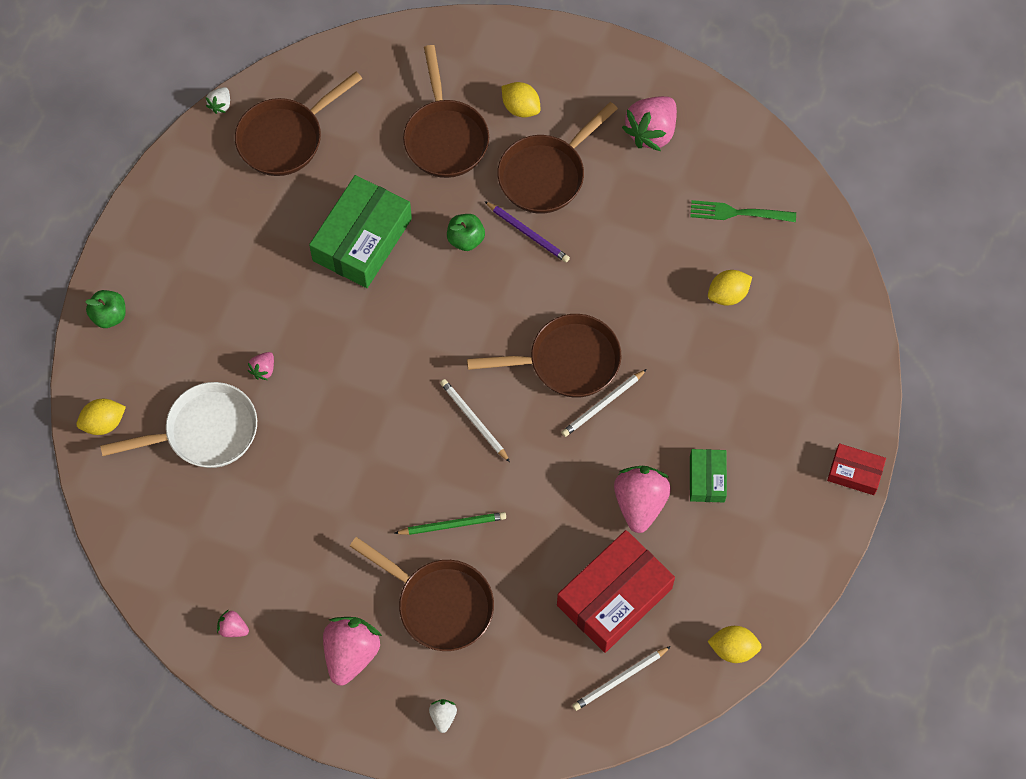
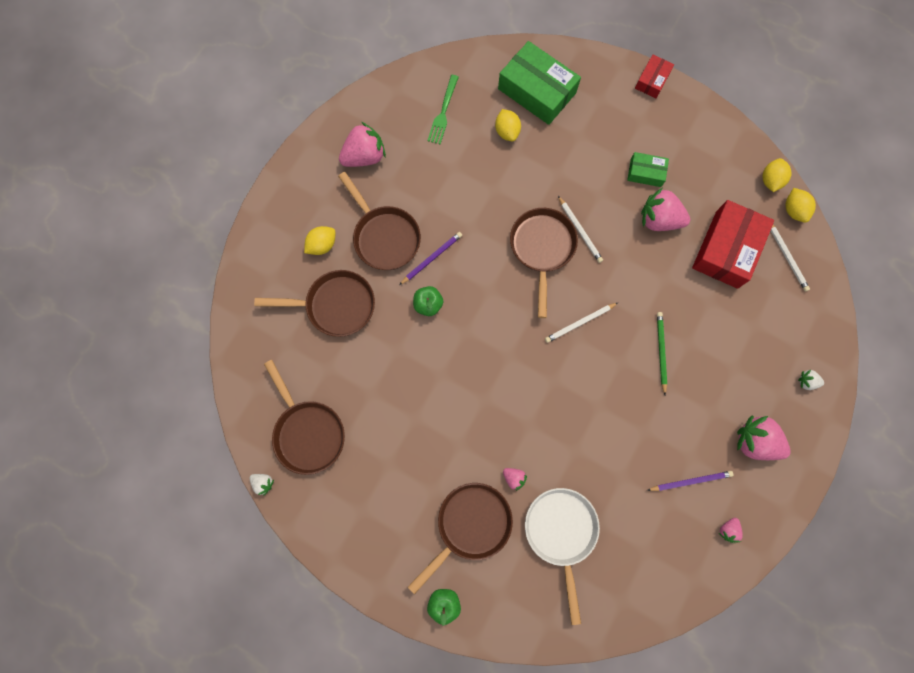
camera: 80 degrees left, 10 degrees up
yellow lemon [76,399,126,435] -> yellow lemon moved to [786,188,816,223]
green box [309,175,412,288] -> green box moved to [498,41,581,125]
brown pan [350,537,494,651] -> brown pan moved to [408,483,513,594]
red box [557,530,675,653] -> red box turned 60 degrees clockwise [692,200,774,289]
pink strawberry [622,96,677,151] -> pink strawberry turned 75 degrees counterclockwise [339,122,386,167]
none -> purple pencil [647,471,734,491]

